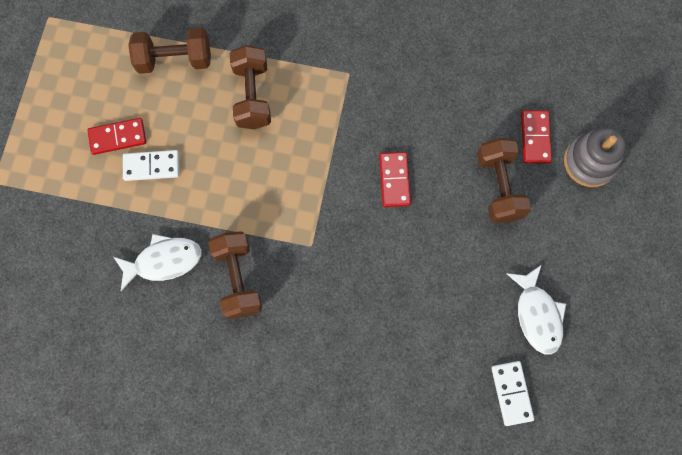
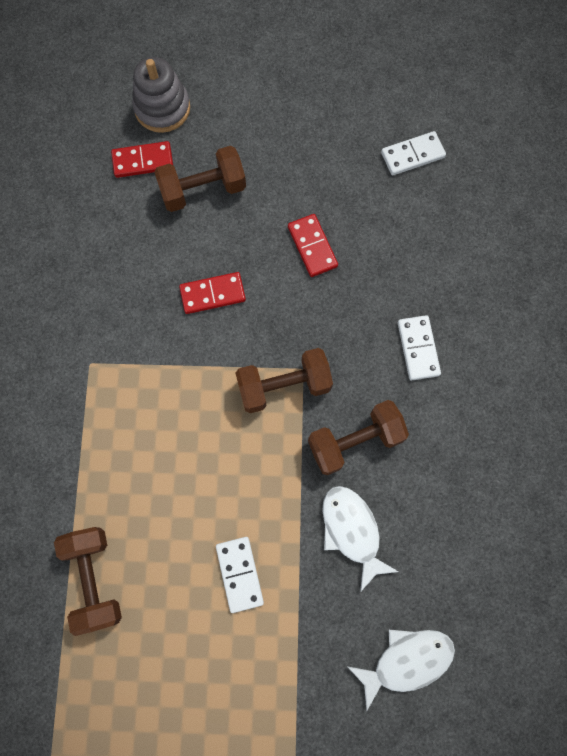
camera: 100 degrees left, 0 degrees up
red domino [87,118,146,155] -> red domino moved to [288,214,338,277]
brown dumbbell [230,45,271,129] -> brown dumbbell moved to [235,348,333,413]
white fish [506,265,566,355] -> white fish moved to [347,630,455,711]
none -> white domino [398,315,441,380]

